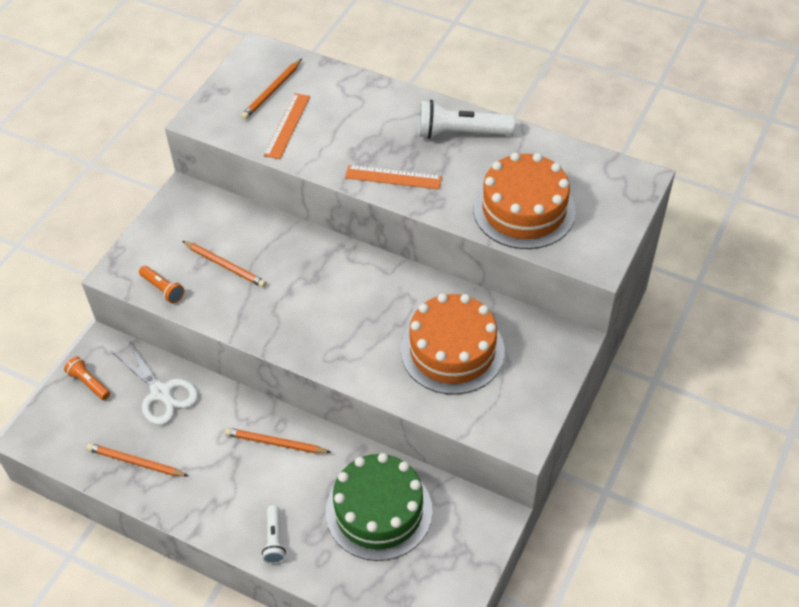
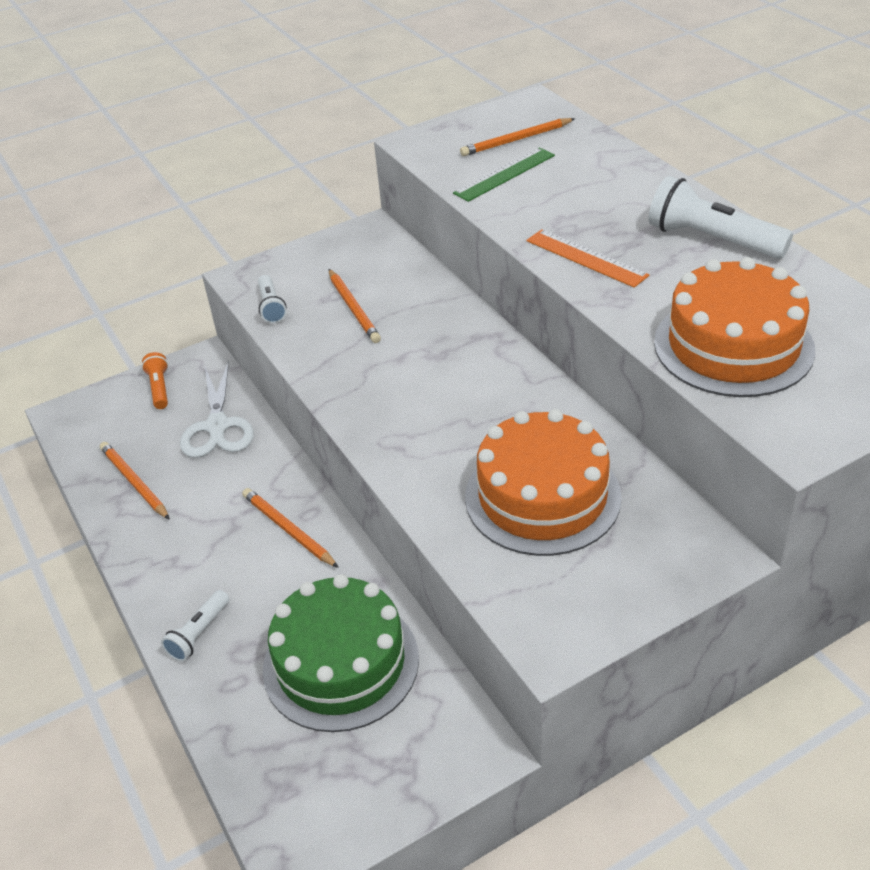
camera: 35 degrees right, 10 degrees down
orange flashlight [139,266,184,303] -> white flashlight [258,275,287,323]
orange ruler [264,93,310,159] -> green ruler [453,147,555,202]

